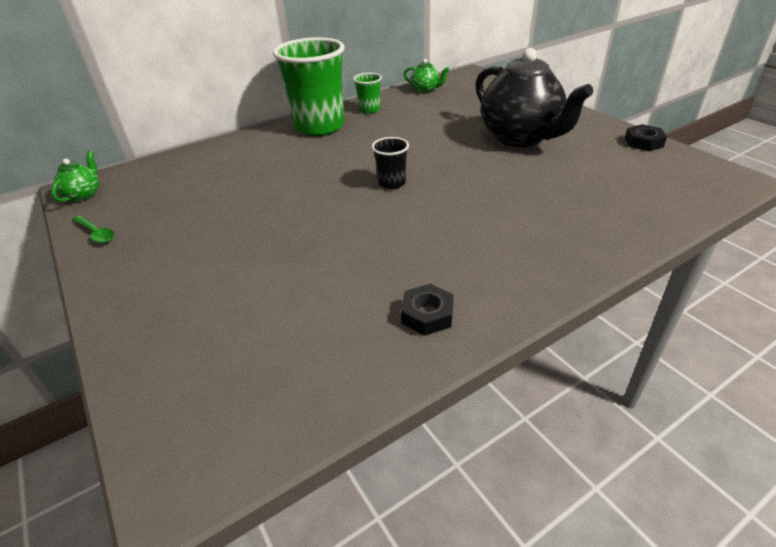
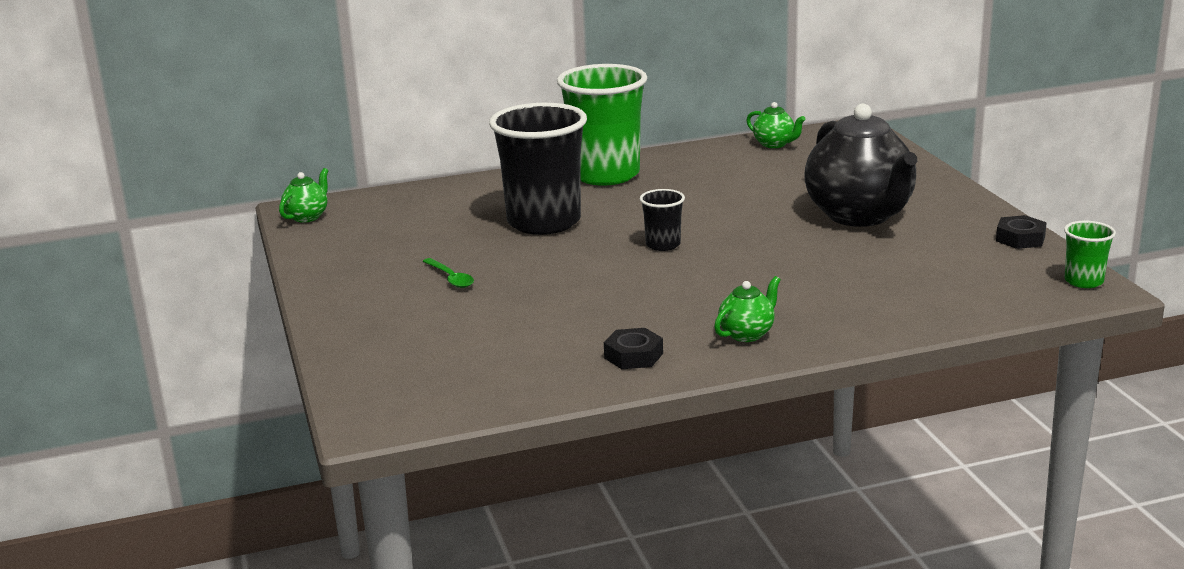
camera: 15 degrees right, 15 degrees down
green spoon [72,215,114,243] -> green spoon moved to [422,258,474,288]
green cup [353,73,382,114] -> green cup moved to [1064,221,1116,288]
none -> black cup [489,103,587,235]
none -> green teapot [714,276,781,342]

